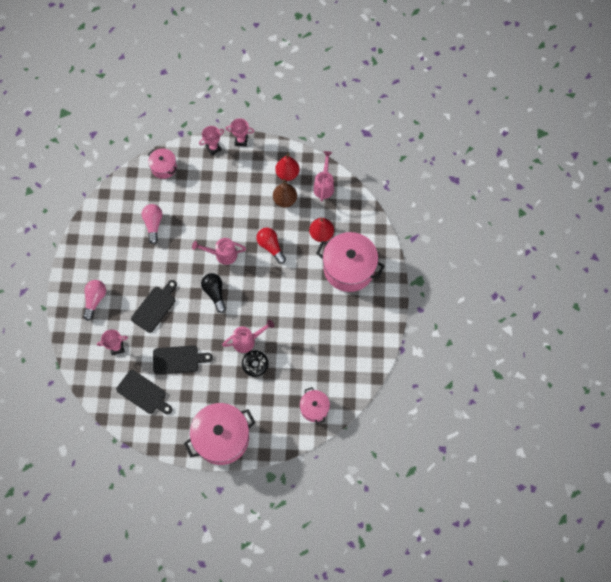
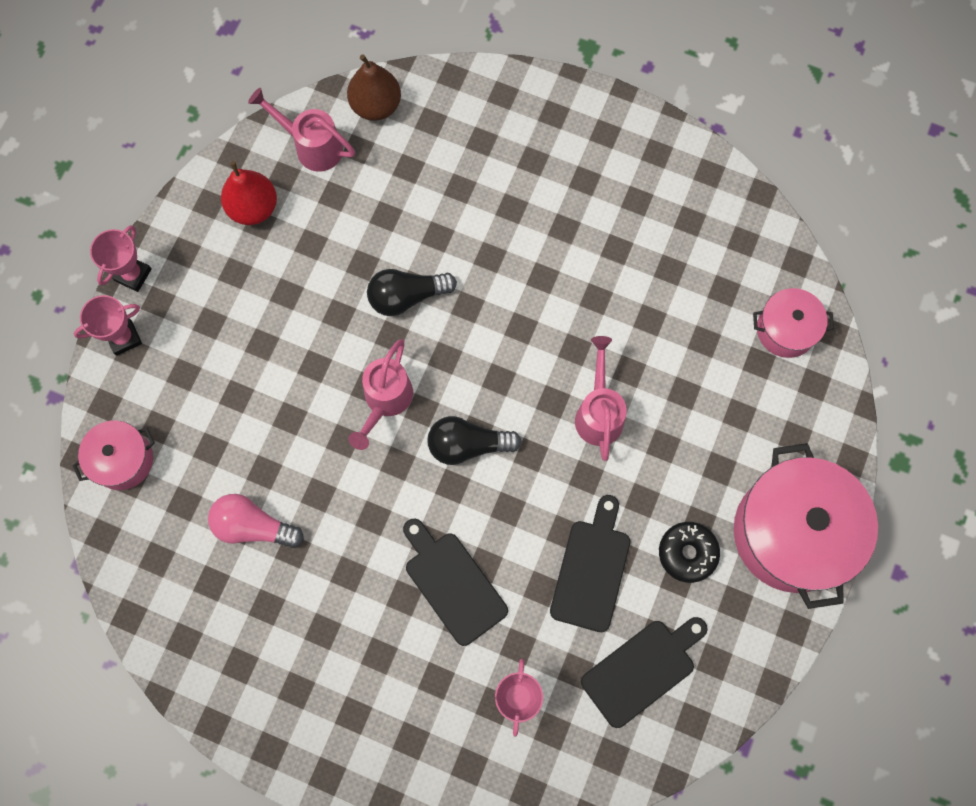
camera: 70 degrees left, 5 degrees up
pink light bulb [83,280,106,321] -> none
pink trophy [199,126,224,155] -> pink trophy turned 75 degrees clockwise [74,295,142,356]
black donut [242,351,268,377] -> black donut moved to [659,522,720,583]
red light bulb [257,228,286,264] -> black light bulb [367,269,457,316]
brown pear [273,179,297,207] -> brown pear moved to [347,54,401,121]
red pear [309,218,334,242] -> none
pink pot [316,232,385,292] -> none

